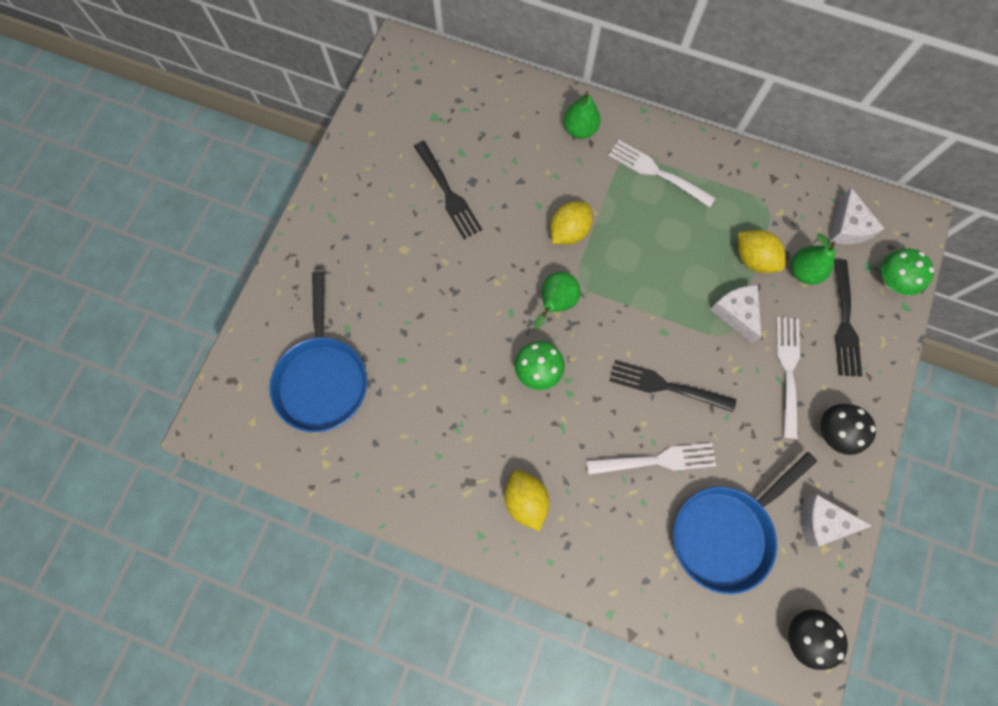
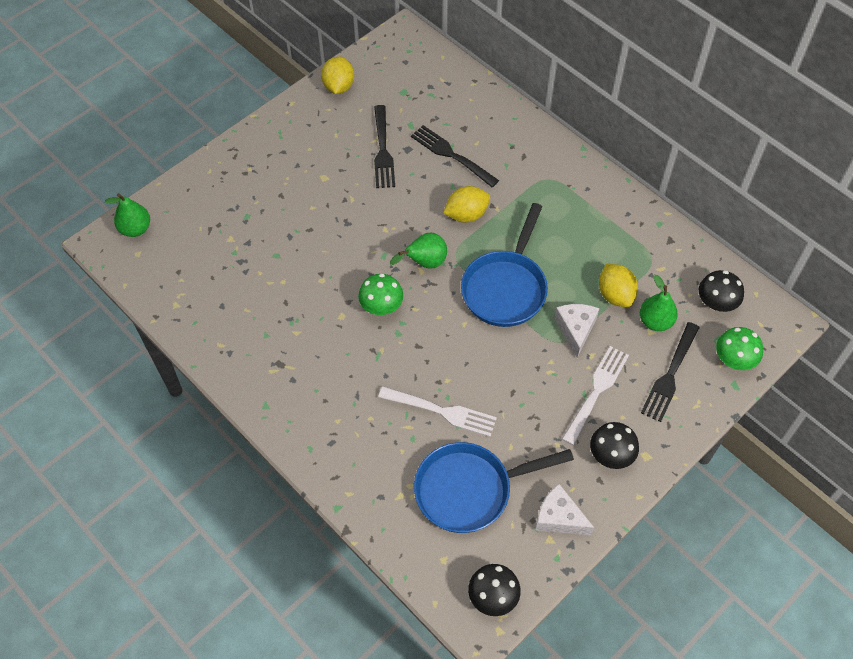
camera: 25 degrees right, 15 degrees down
blue pan [269,272,367,433] -> blue pan moved to [461,203,548,327]
yellow lemon [504,470,549,531] -> yellow lemon moved to [321,56,354,94]
green pear [564,91,600,139] -> green pear moved to [105,193,150,237]
white fork [608,140,716,207] -> none
black fork [610,360,736,412] -> black fork moved to [411,125,499,187]
white cheese [830,188,885,245] -> black mushroom [699,270,744,312]

